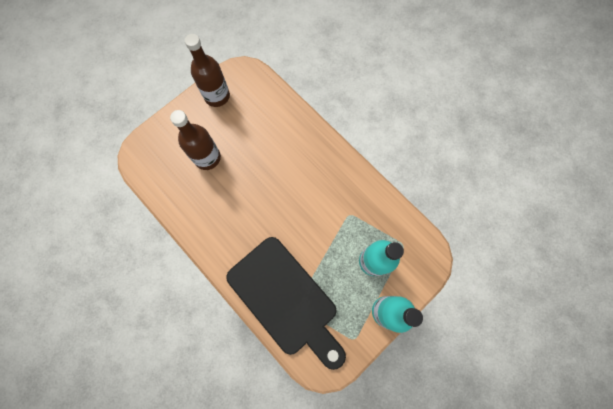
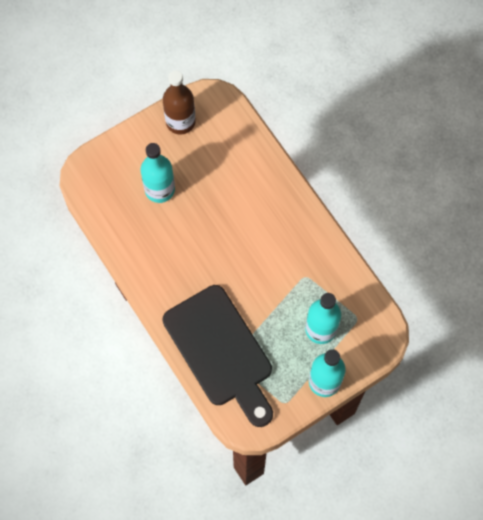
camera: 10 degrees right, 5 degrees down
brown bottle [170,110,221,170] -> turquoise bottle [141,143,175,203]

